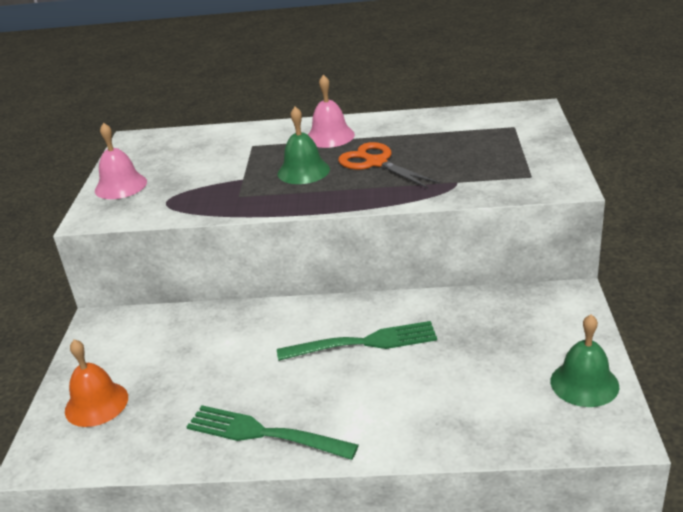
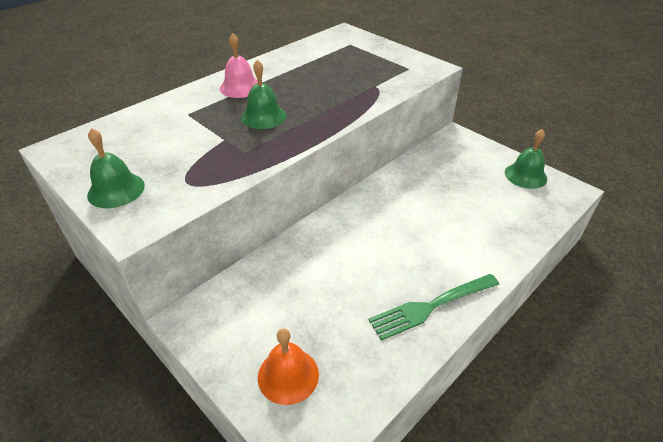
camera: 50 degrees left, 10 degrees up
pink bell [95,123,147,199] -> green bell [87,128,145,208]
green fork [277,321,437,361] -> none
orange scissors [338,142,440,188] -> none

